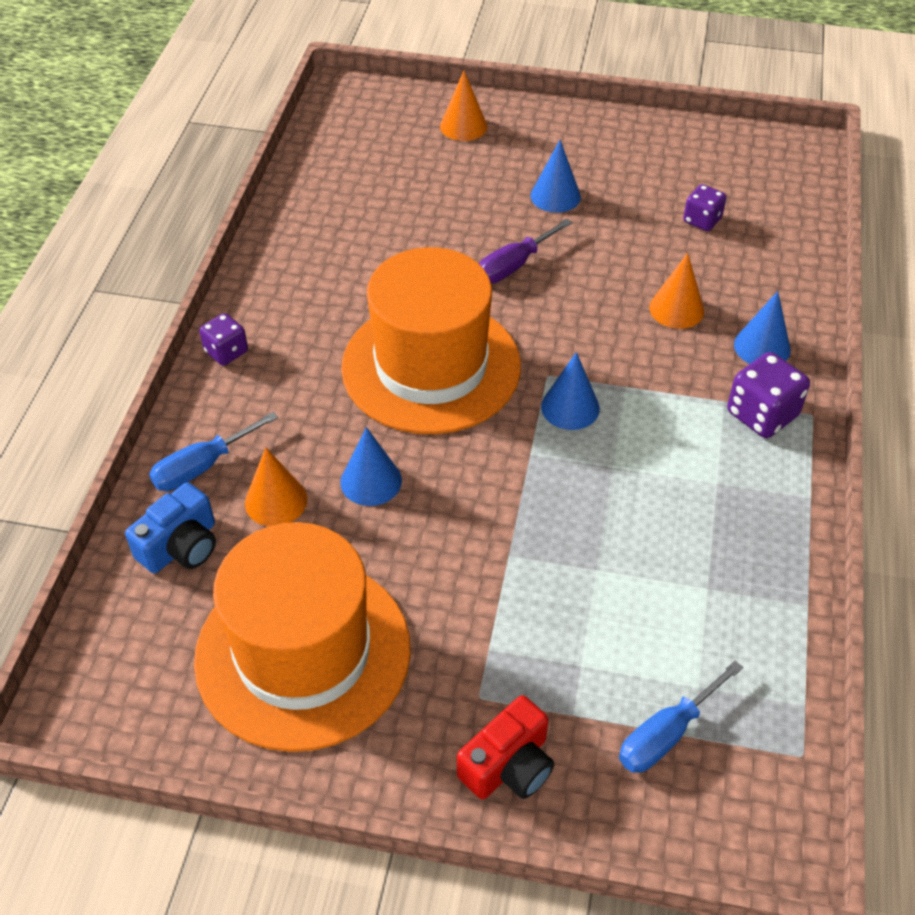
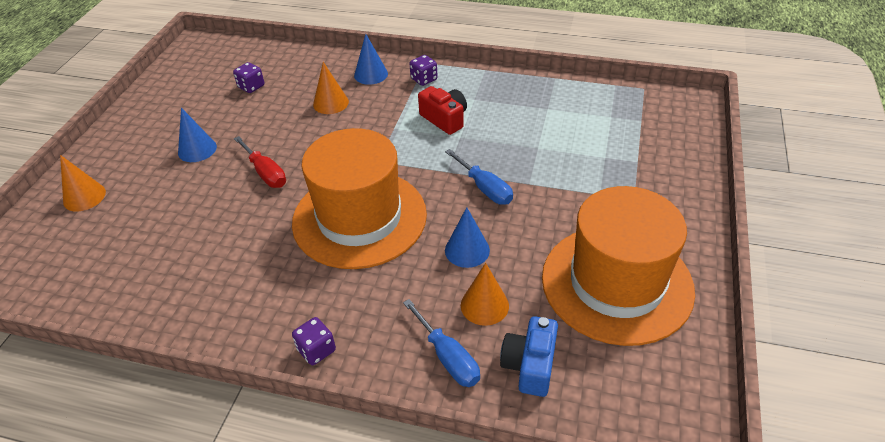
camera: 85 degrees left, 5 degrees down
blue camera [125,482,216,573] -> blue camera turned 120 degrees counterclockwise [500,316,558,397]
red camera [457,695,554,799] -> red camera moved to [418,86,467,135]
purple screwdriver [479,219,572,284] -> red screwdriver [234,136,286,188]
blue cone [541,352,600,430] -> none
blue screwdriver [619,661,743,773] -> blue screwdriver moved to [445,149,513,205]
purple dice [727,352,810,438] -> purple dice [410,55,438,86], size x0.64

